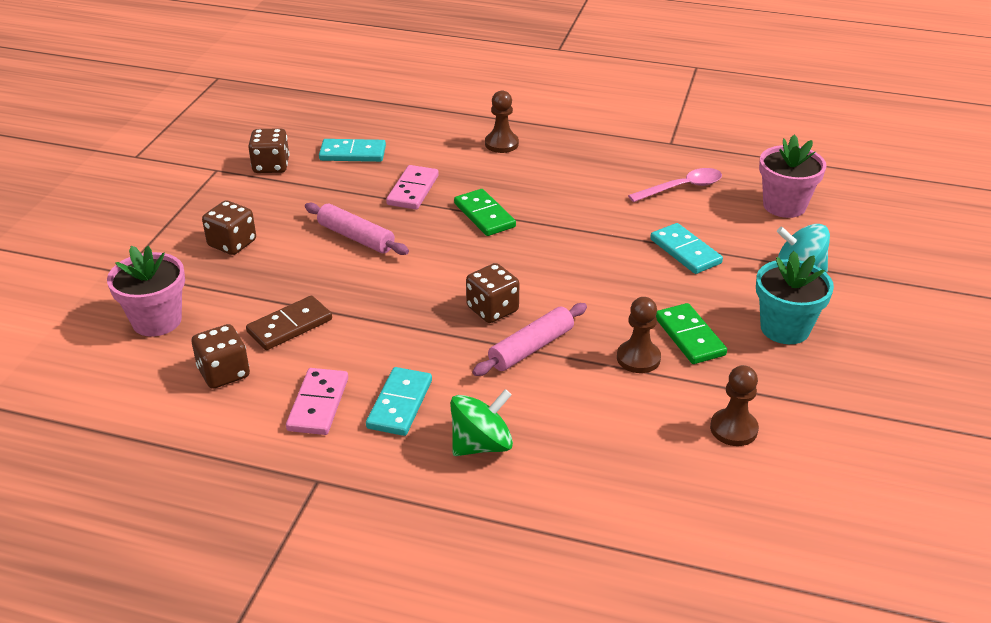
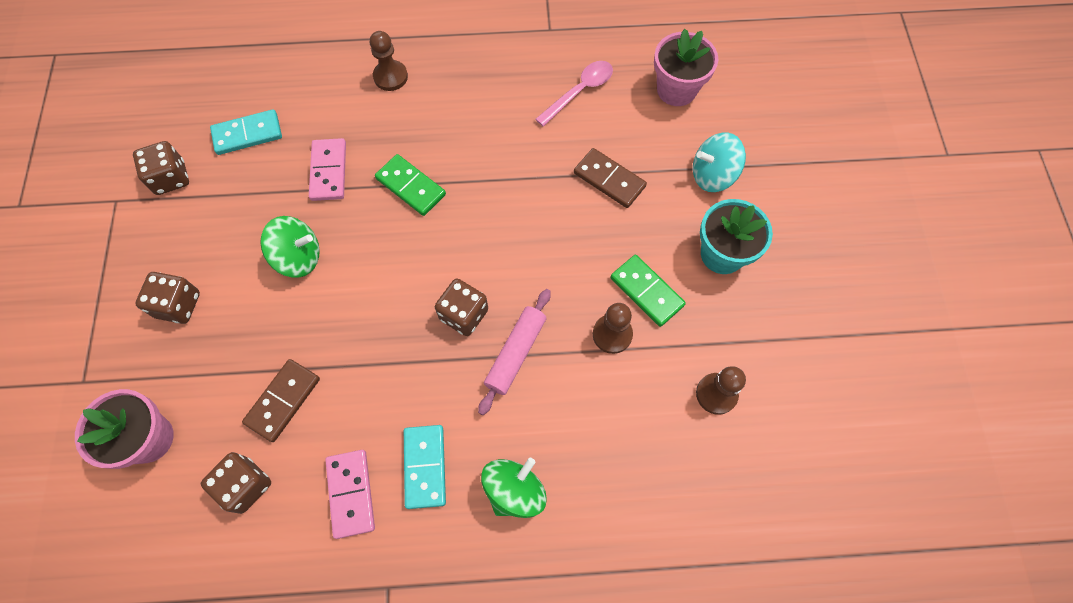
camera: 20 degrees left, 30 degrees up
pink rolling pin [305,203,409,255] -> green spinning top [260,216,320,278]
turquoise domino [650,223,723,274] -> brown domino [574,148,647,208]

